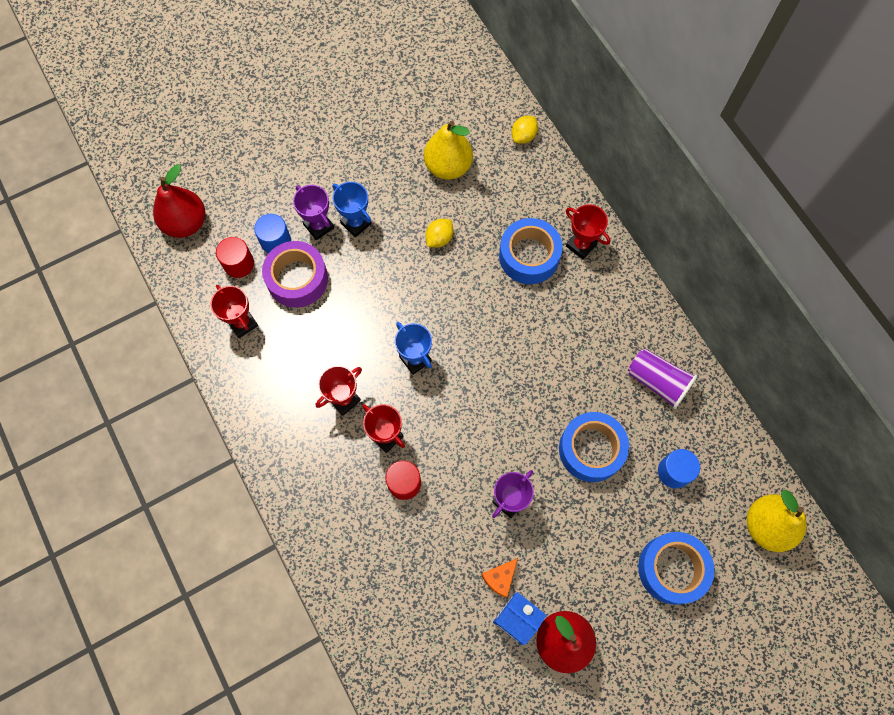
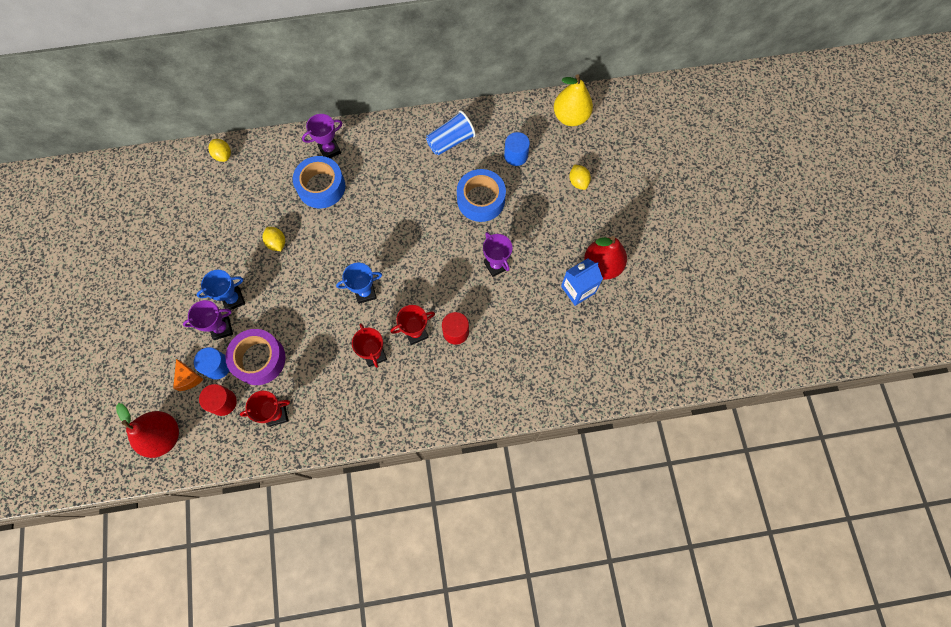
camera: 70 degrees left, 0 degrees up
yellow pear [424,120,473,180] -> none
orange cheese [481,558,518,598] -> orange cheese moved to [173,359,204,391]
red trophy [566,204,611,259] -> purple trophy [302,114,342,158]
purple cup [628,348,698,409] -> blue cup [426,110,476,155]
blue tape [638,532,715,604] -> yellow lemon [570,164,591,190]

